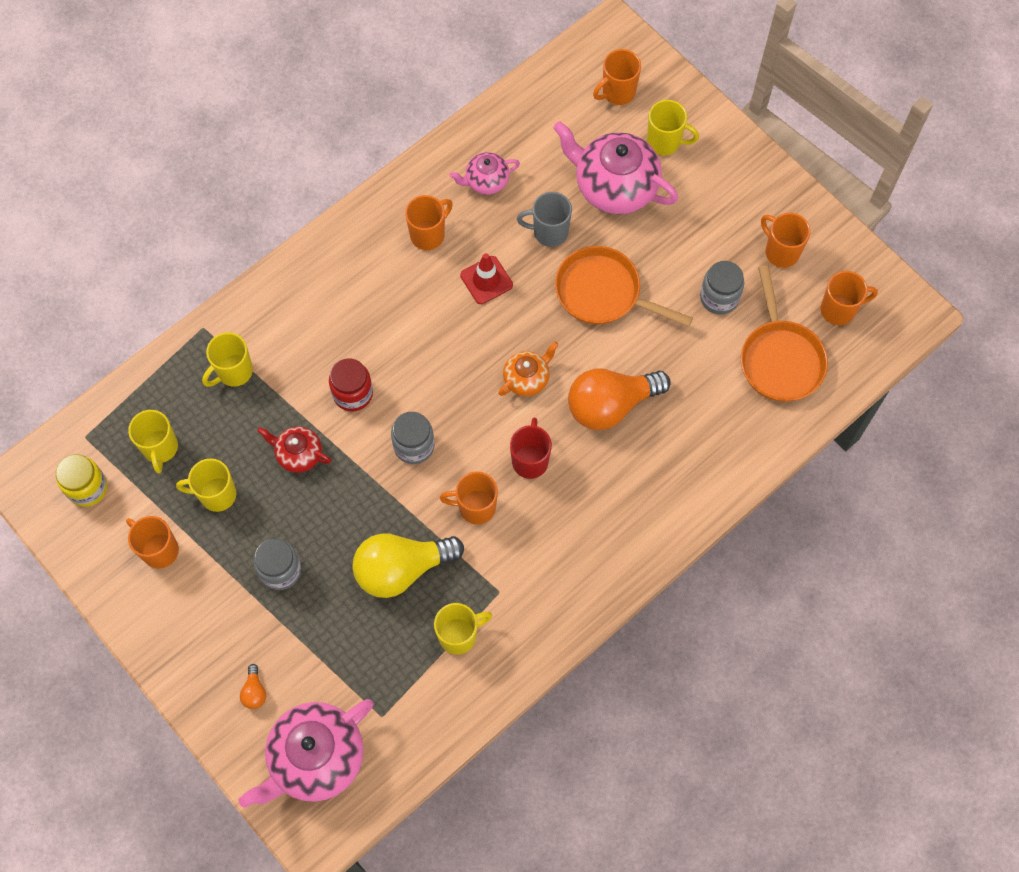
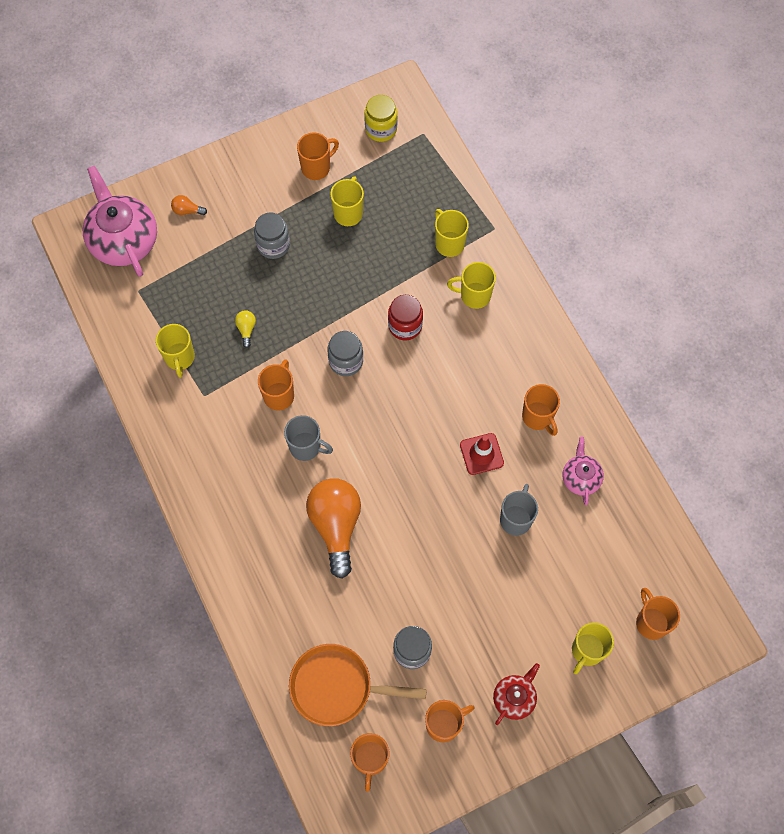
camera: 105 degrees right, 0 degrees up
yellow mug [128,410,178,473] -> yellow mug moved to [447,262,496,309]
red teapot [257,427,331,473] -> red teapot moved to [493,663,540,725]
yellow light bulb [352,534,464,598] -> yellow light bulb [235,310,256,348], size x0.40
orange teapot [498,342,559,396] -> none
red mug [510,418,552,479] -> grey mug [284,415,333,461]
pink teapot [553,121,678,214] -> none
orange pan [555,246,693,327] -> none

